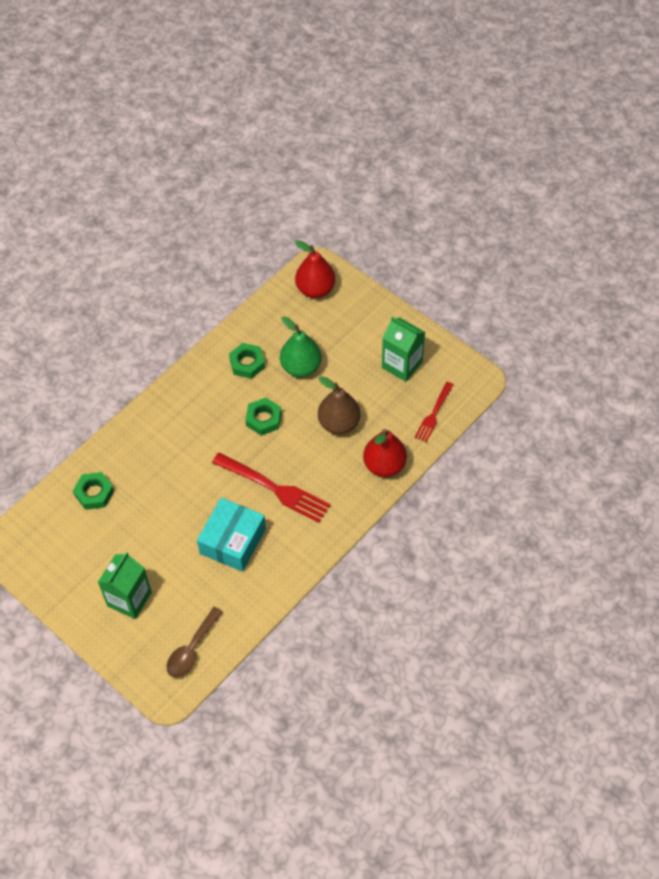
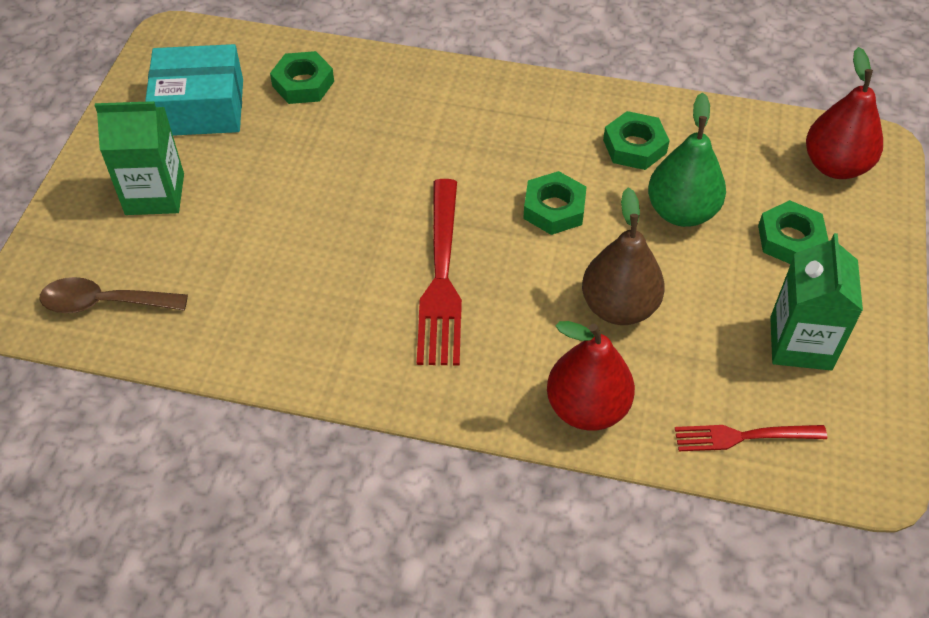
camera: 60 degrees right, 5 degrees down
turquoise box [197,498,266,572] -> turquoise box moved to [145,44,243,136]
none -> green nut [758,200,829,264]

